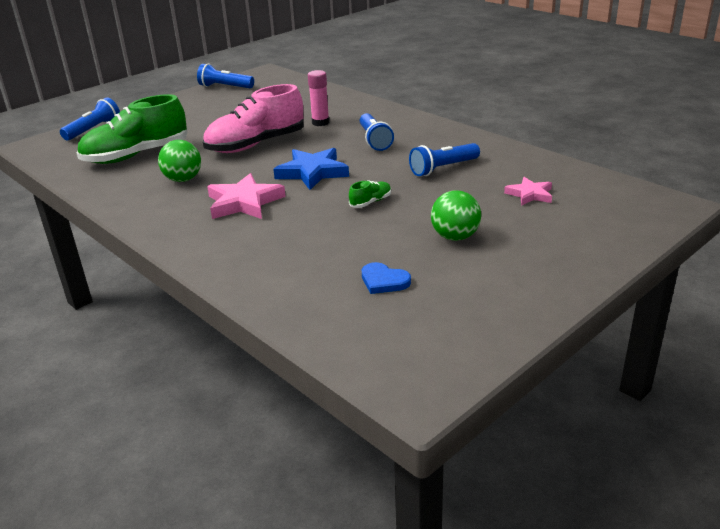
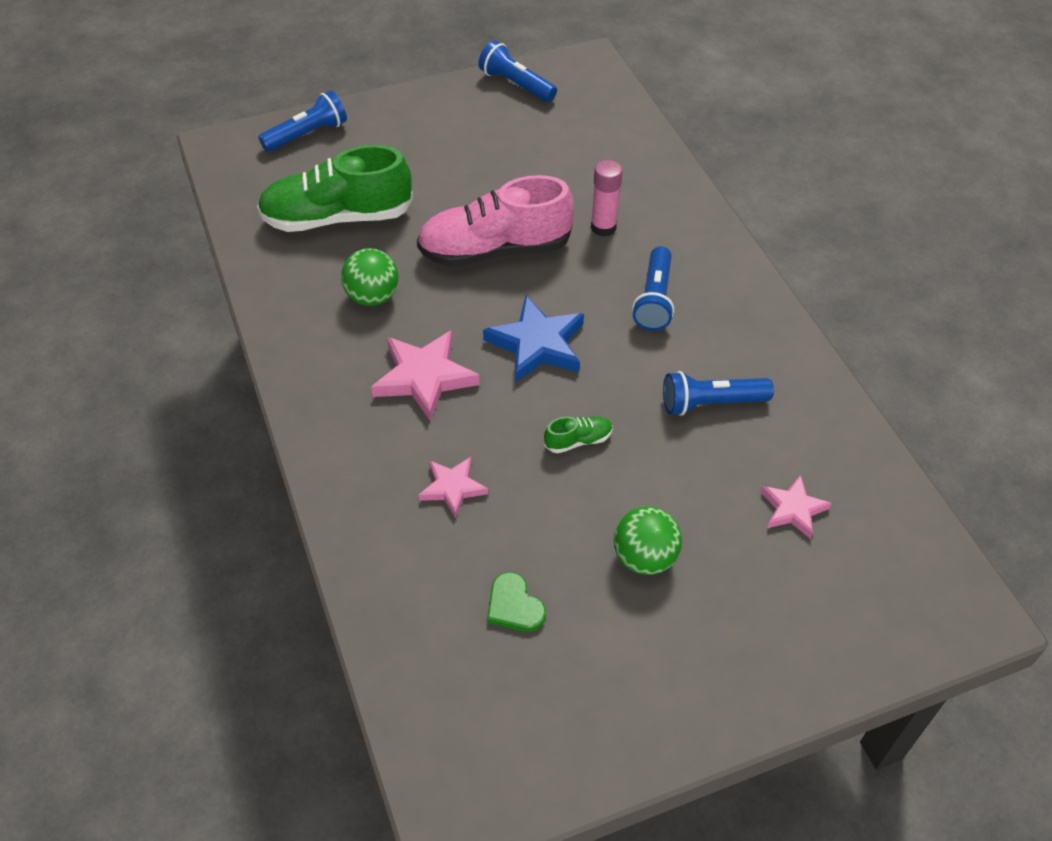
camera: 20 degrees right, 20 degrees up
blue heart [362,262,411,294] -> green heart [487,572,546,632]
none -> pink star [418,457,488,518]

